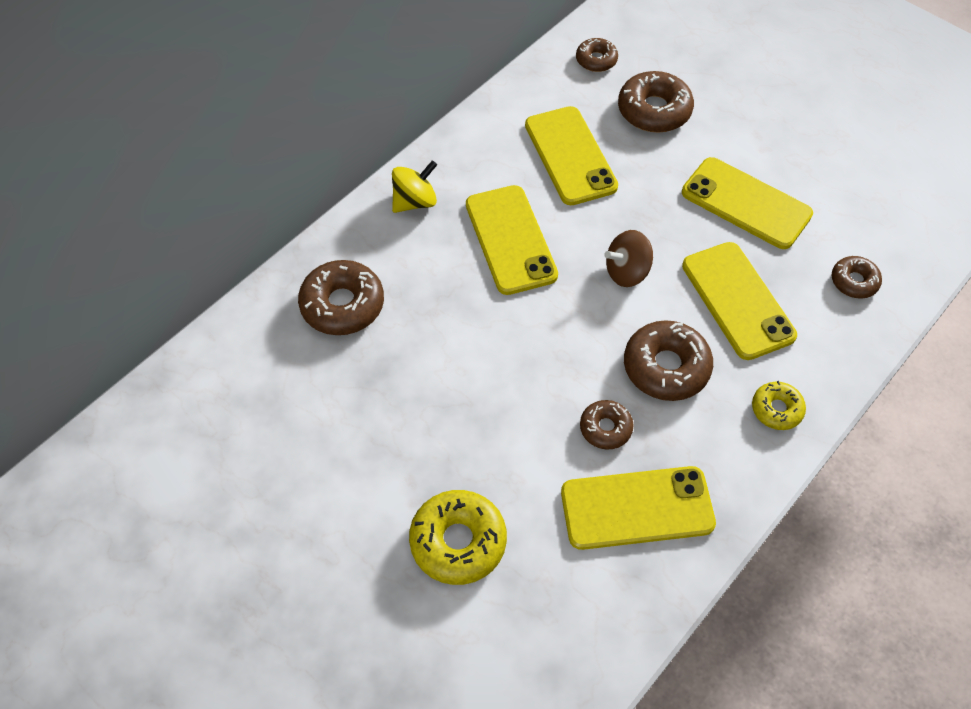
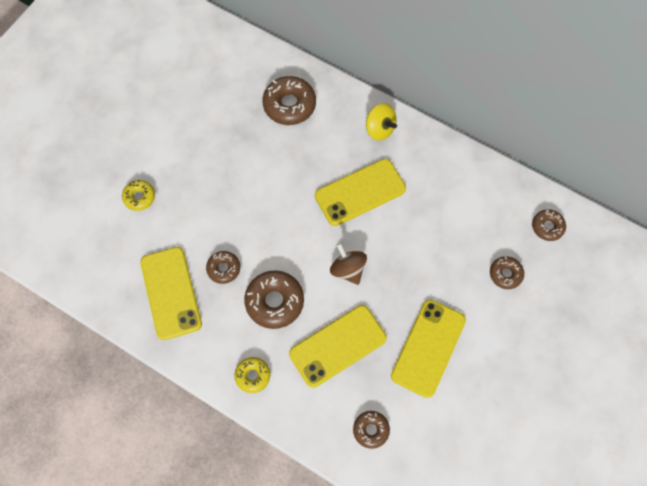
camera: 80 degrees right, 10 degrees up
yellow donut [409,490,507,585] -> yellow donut [122,180,155,211], size x0.58
yellow phone [525,106,618,205] -> none
brown donut [618,71,694,133] -> brown donut [490,256,524,289], size x0.58

